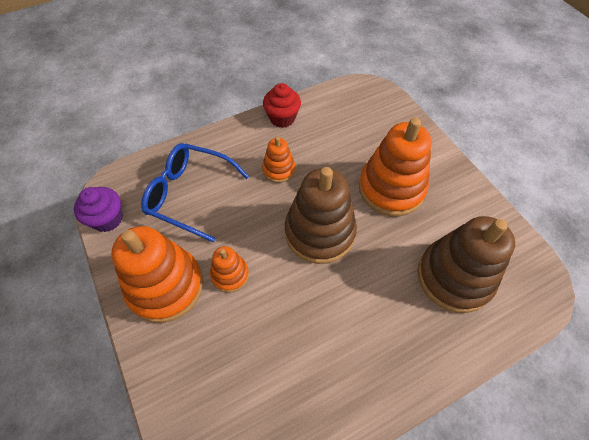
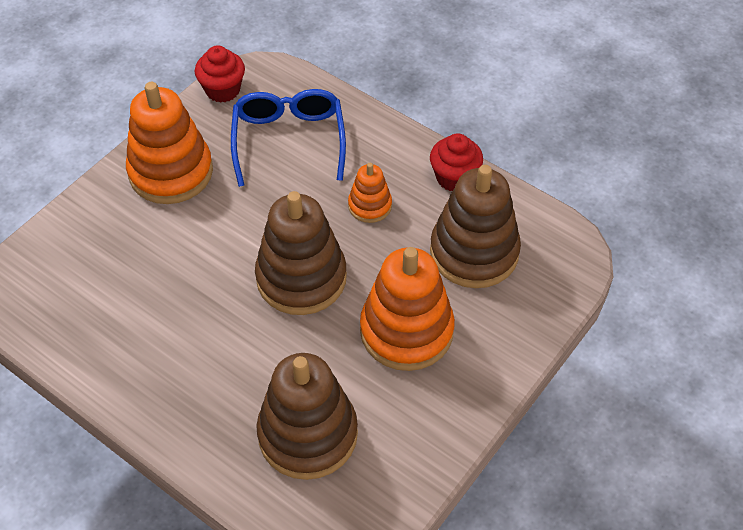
camera: 65 degrees right, 5 degrees down
purple cupcake [74,187,123,232] -> red cupcake [195,45,245,103]
orange stacking toy [210,246,249,293] -> none
none -> brown stacking toy [430,165,521,288]

